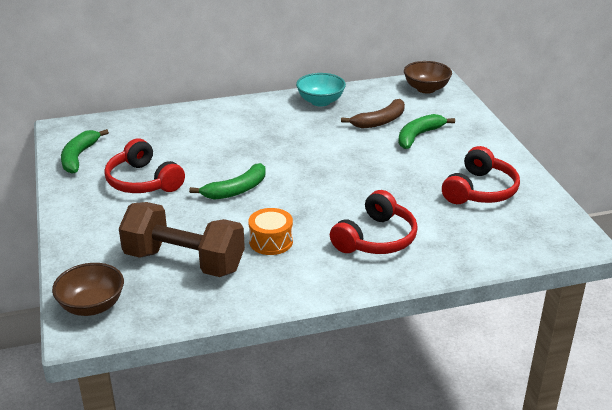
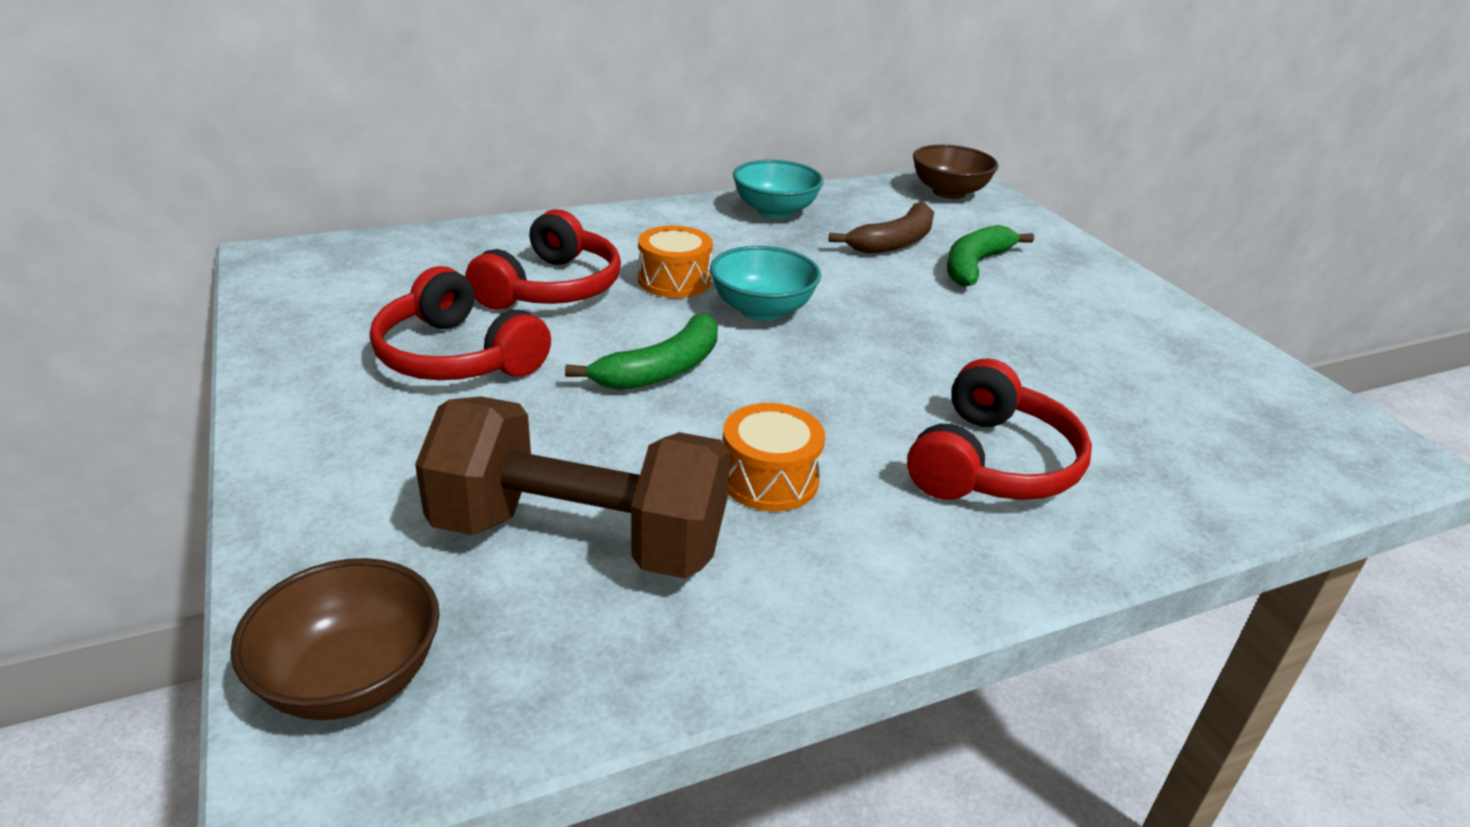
camera: 10 degrees left, 0 degrees up
green banana [61,129,109,174] -> none
red headphones [442,146,520,204] -> red headphones moved to [466,209,621,310]
none -> orange drum [638,226,713,298]
none -> turquoise bowl [710,246,821,321]

